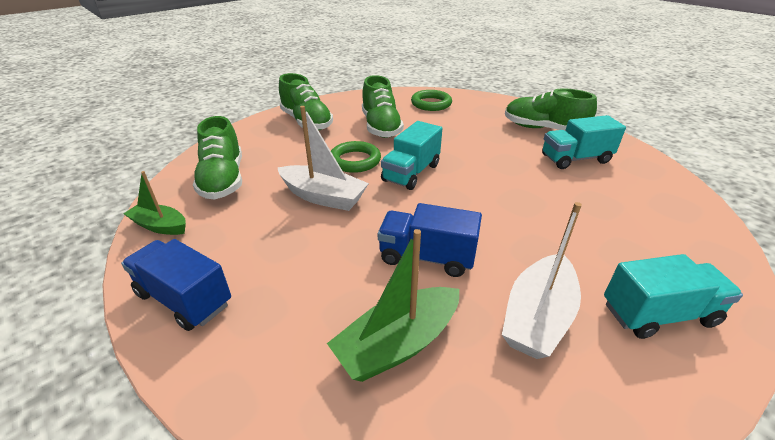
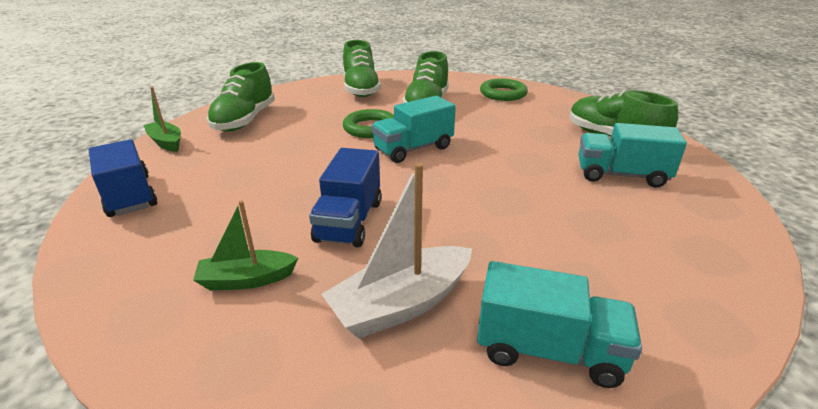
camera: 25 degrees right, 5 degrees down
white boat [278,106,369,211] -> none
green boat [327,229,459,382] -> green boat [193,200,298,291], size x0.64
blue truck [378,203,482,277] -> blue truck turned 120 degrees counterclockwise [309,148,382,247]

